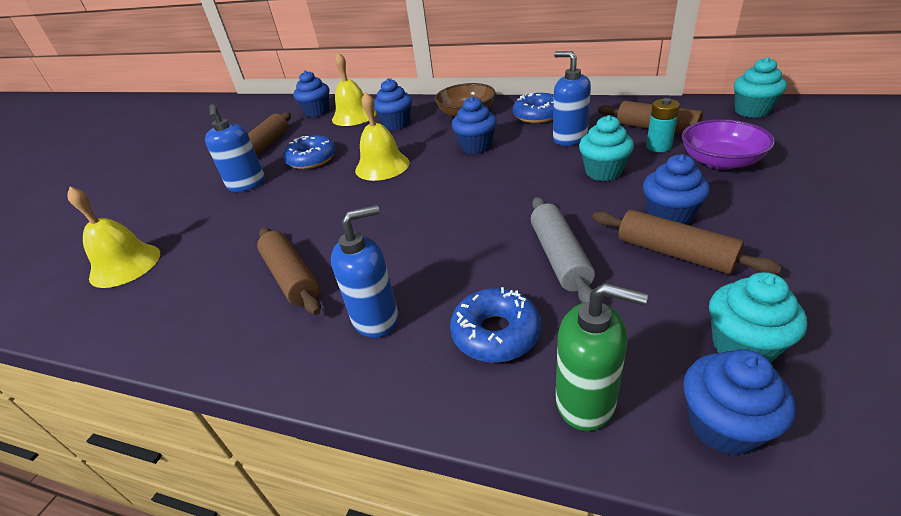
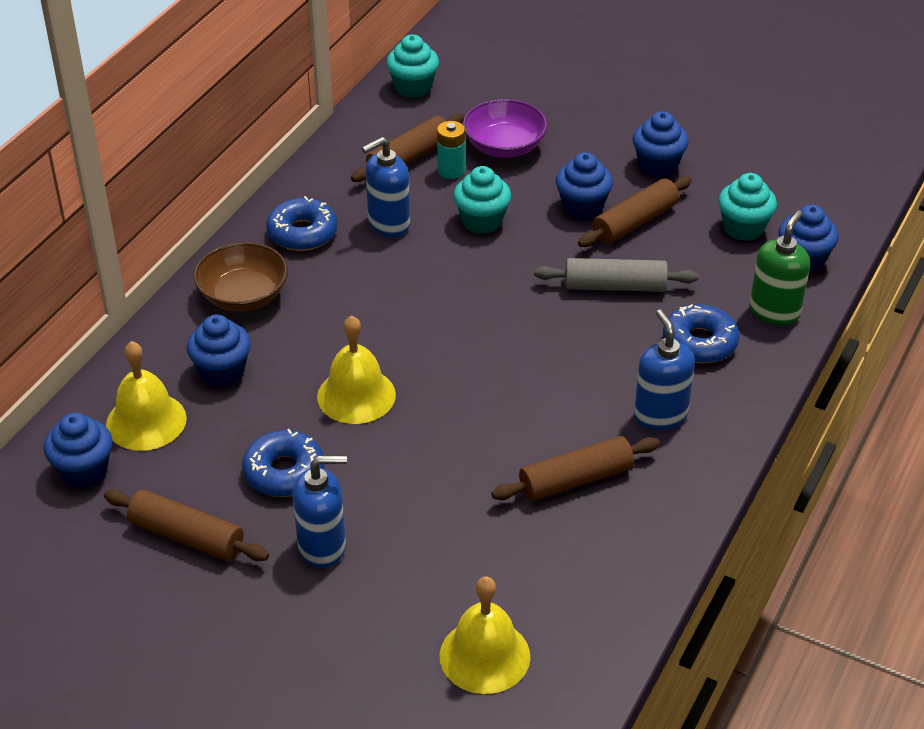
camera: 85 degrees left, 5 degrees up
blue cupcake [452,96,497,154] -> blue cupcake moved to [633,111,689,178]

